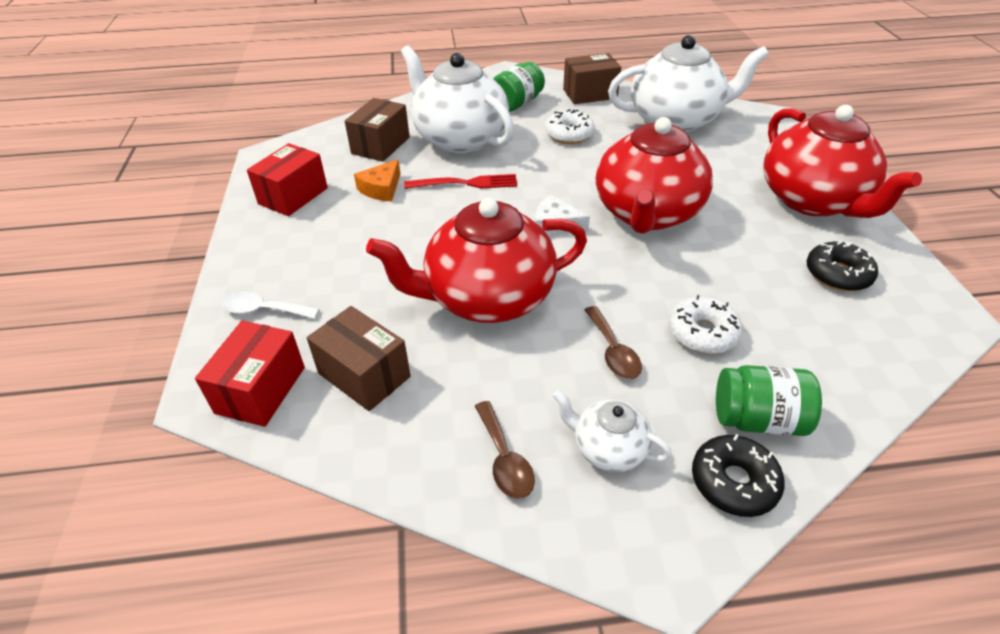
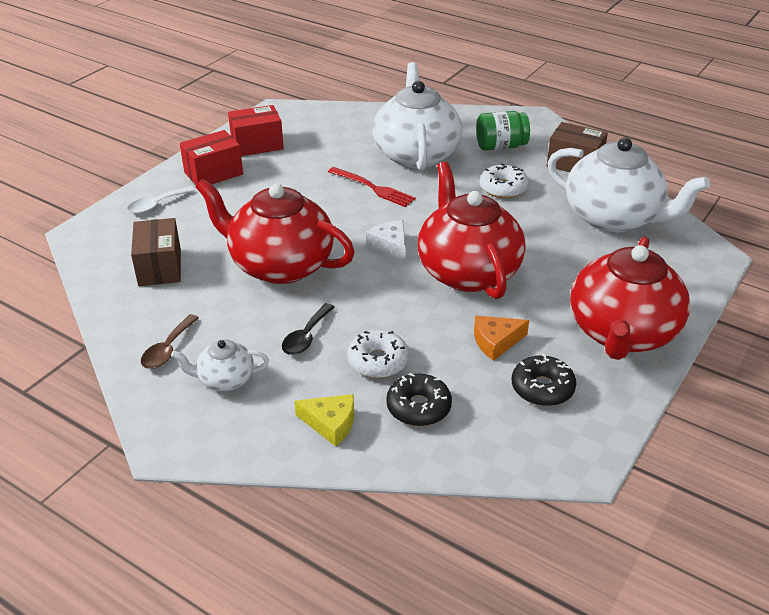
camera: 40 degrees right, 5 degrees down
red box [195,321,305,427] -> red box moved to [180,130,243,185]
white spoon [221,291,319,319] -> white spoon turned 90 degrees counterclockwise [127,186,195,214]
brown box [345,98,410,162] -> none
orange cheese [354,159,400,201] -> orange cheese moved to [474,316,529,361]
white teapot [553,390,672,472] -> white teapot turned 75 degrees counterclockwise [171,339,269,391]
brown spoon [584,306,642,379] -> black spoon [282,303,335,355]
red teapot [596,117,713,234] -> red teapot turned 105 degrees clockwise [418,162,526,299]
black donut [692,434,785,517] -> black donut moved to [386,373,452,426]
green jar [716,365,822,436] -> yellow cheese [294,394,354,446]

